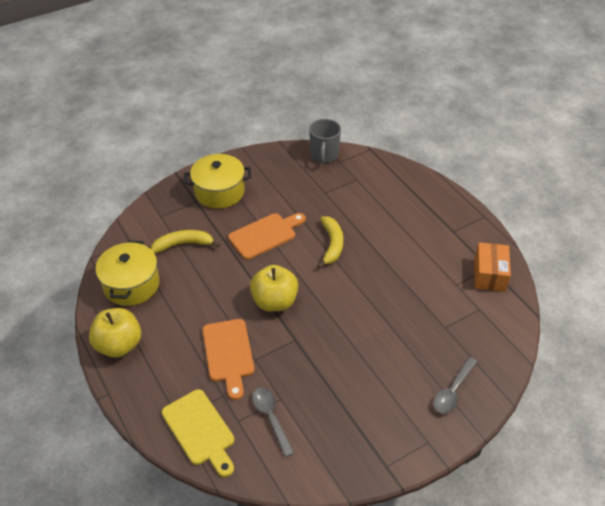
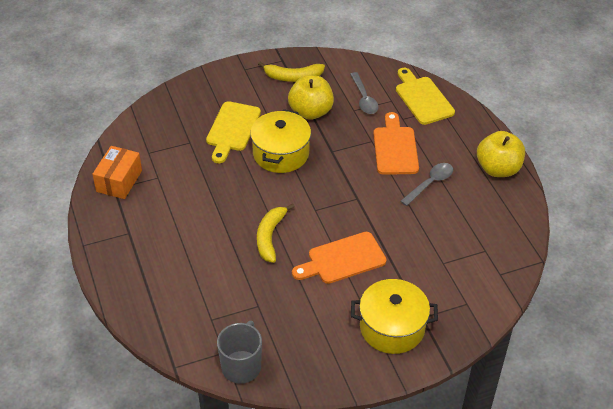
camera: 170 degrees left, 0 degrees up
yellow pot [95,240,160,306] -> yellow pot moved to [250,109,311,173]
yellow banana [151,230,220,253] -> yellow banana moved to [258,62,325,82]
yellow apple [250,265,298,312] -> yellow apple moved to [288,75,334,120]
grey spoon [433,357,477,413] -> grey spoon moved to [400,163,453,206]
none -> yellow cutting board [206,101,261,163]

